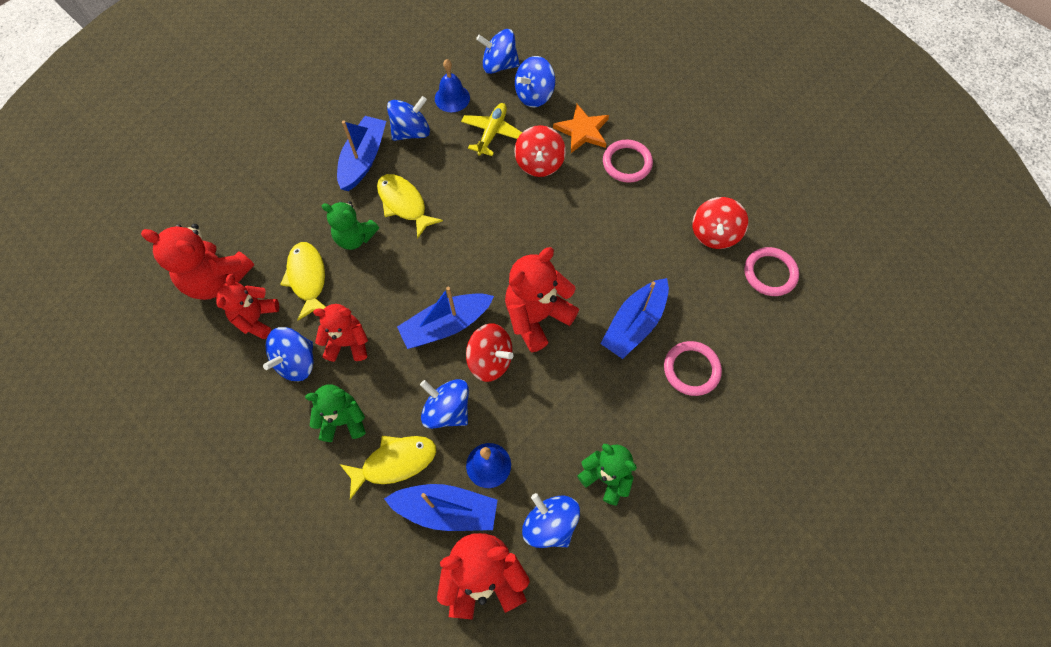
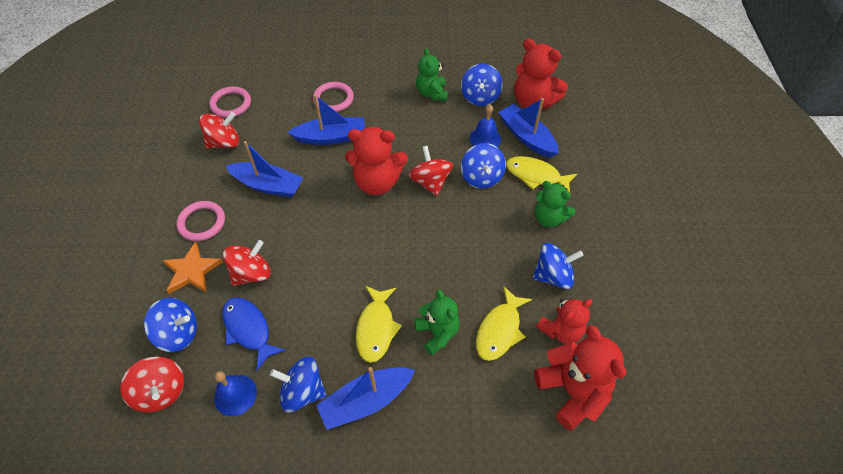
camera: 135 degrees left, 10 degrees down
red teddy bear [313,304,368,362] -> none
blue boat [397,287,494,349] -> blue boat moved to [225,141,303,198]
yellow plane [461,103,523,156] -> blue fish [223,297,286,370]
blue spinning top [476,29,520,74] -> red spinning top [120,357,184,413]

